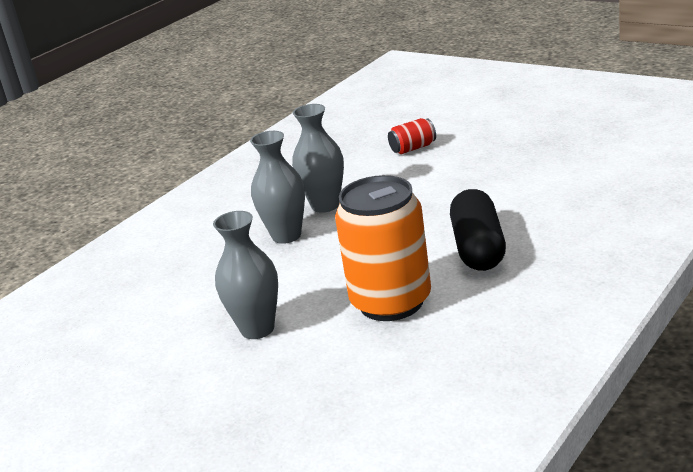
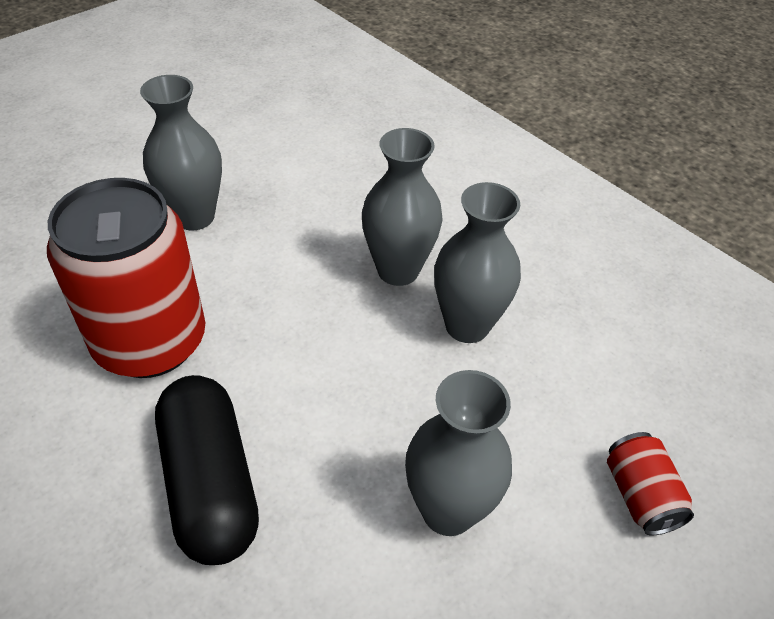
camera: 95 degrees right, 20 degrees up
orange can [335,175,431,321] -> red can [47,178,205,378]
black capsule [450,189,506,271] -> black capsule turned 60 degrees clockwise [155,375,259,565]
none -> grey vase [405,370,512,536]

